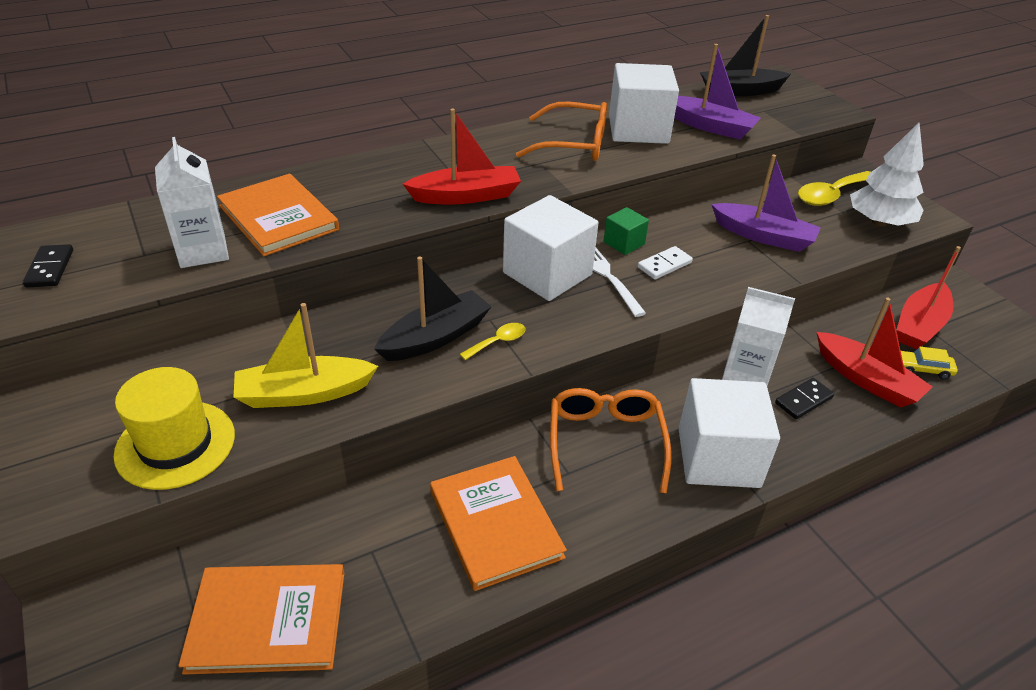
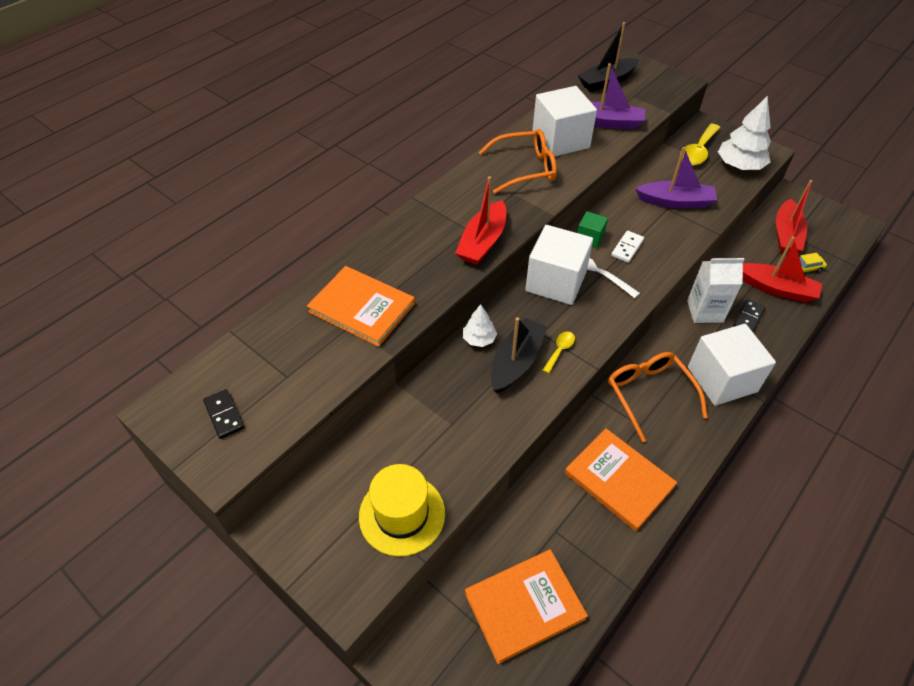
camera: 20 degrees left, 10 degrees up
white carton [155,137,229,268] -> none
yellow boat [233,303,378,408] -> none
red boat [403,108,521,204] -> red boat turned 150 degrees clockwise [455,176,506,265]
none -> white tree [463,304,497,347]

